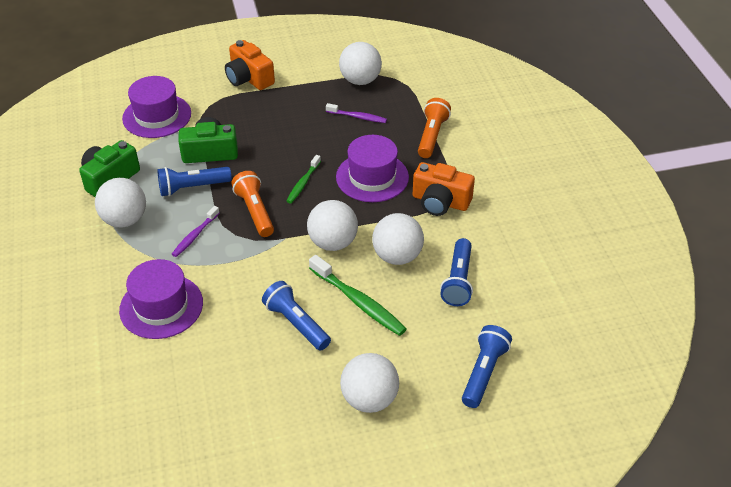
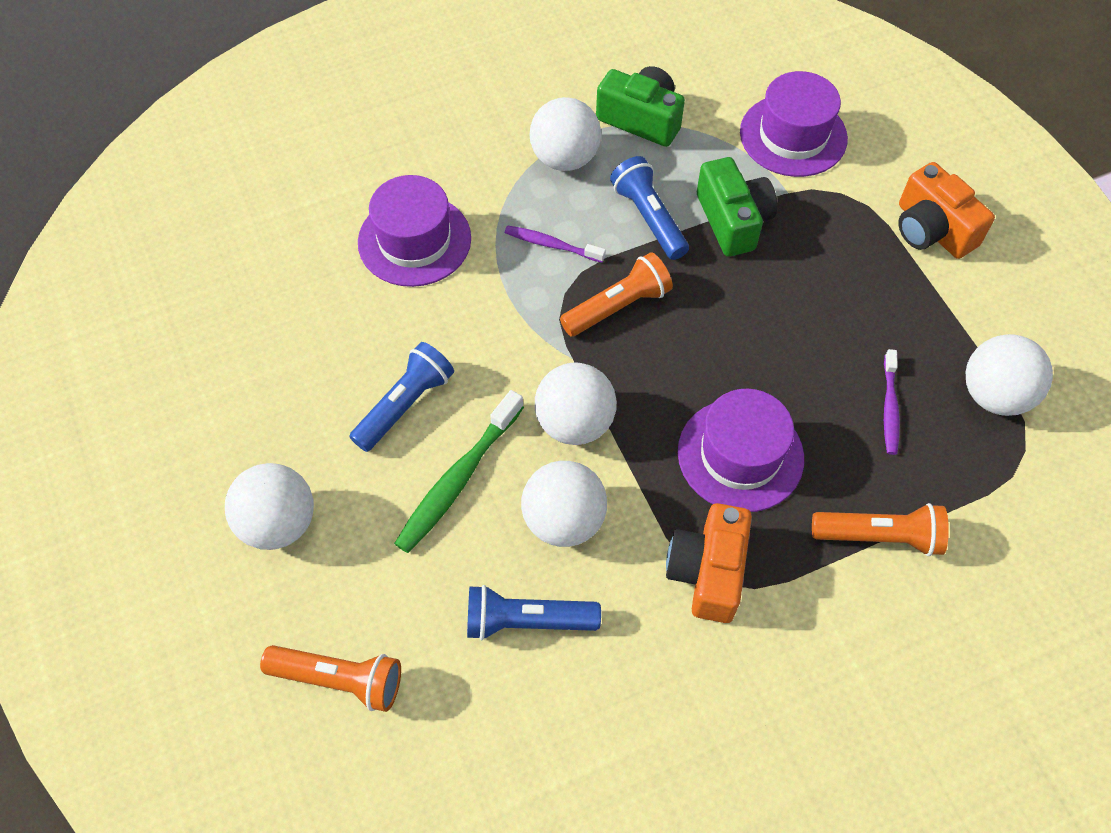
camera: 80 degrees right, 15 degrees up
orange camera [225,40,275,90] -> orange camera turned 75 degrees counterclockwise [898,162,995,259]
green toothbrush [287,155,321,204] -> none
blue flashlight [462,325,512,408] -> orange flashlight [260,645,401,712]

